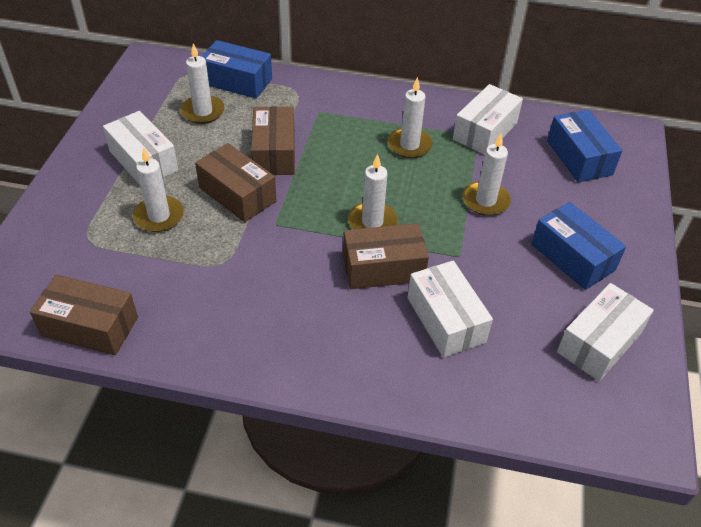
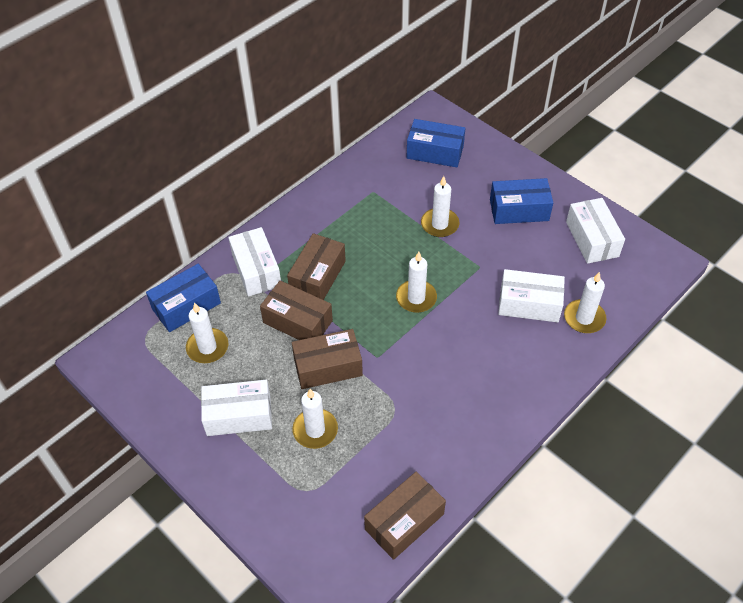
camera: 55 degrees left, 5 degrees up
brown box [343,223,429,289] -> brown box moved to [287,233,346,300]
white candle [388,77,433,158] -> white candle moved to [564,272,606,333]
white box [453,84,523,155] -> white box moved to [228,227,281,297]

